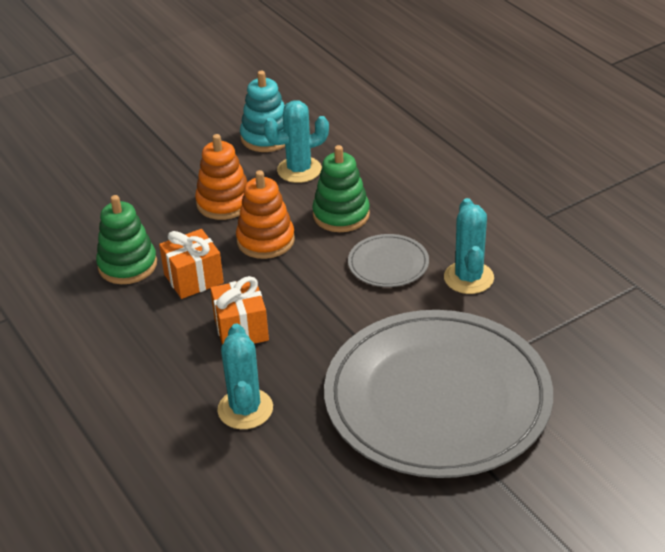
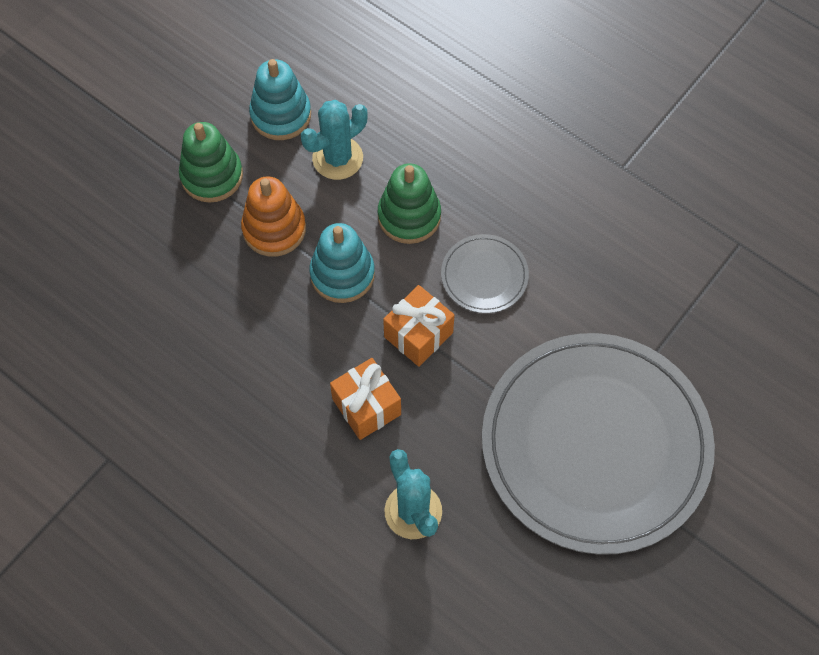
camera: 20 degrees left, 25 degrees up
green stacking toy [96,195,157,284] -> green stacking toy moved to [179,122,243,203]
orange gift [159,229,224,299] -> orange gift moved to [383,285,455,367]
orange stacking toy [236,170,295,259] -> turquoise stacking toy [309,223,375,303]
turquoise cactus [444,198,494,294] -> none

